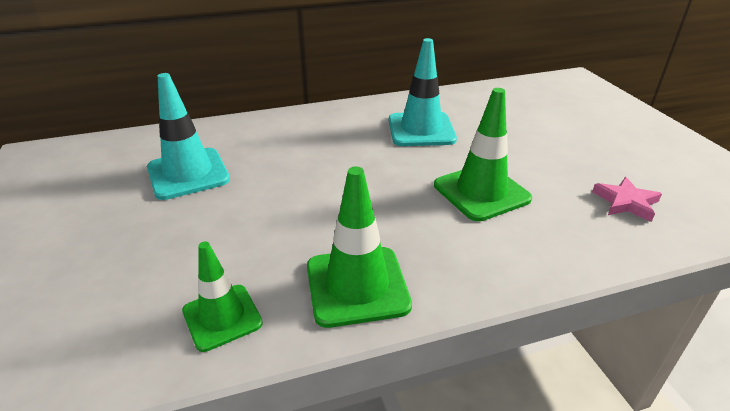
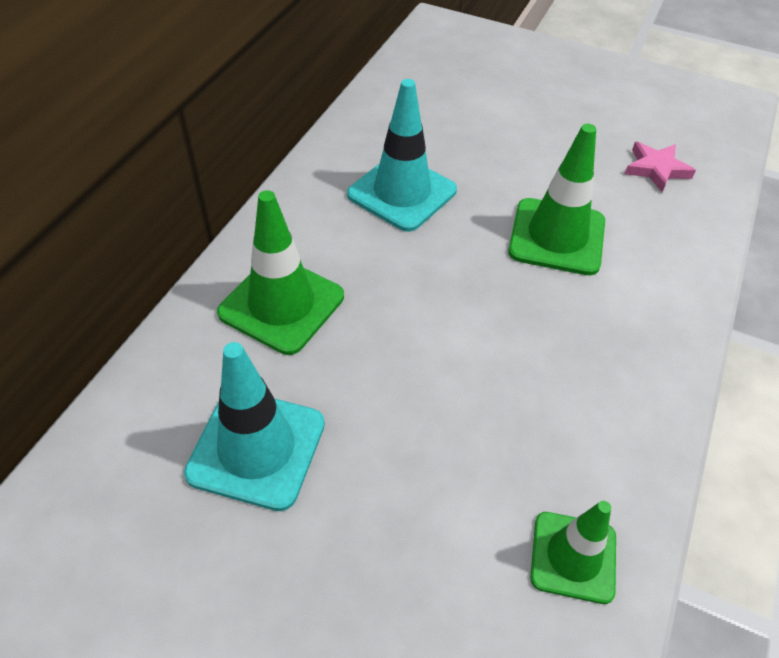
camera: 50 degrees left, 15 degrees up
green traffic cone [307,166,412,328] -> green traffic cone moved to [217,190,344,355]

